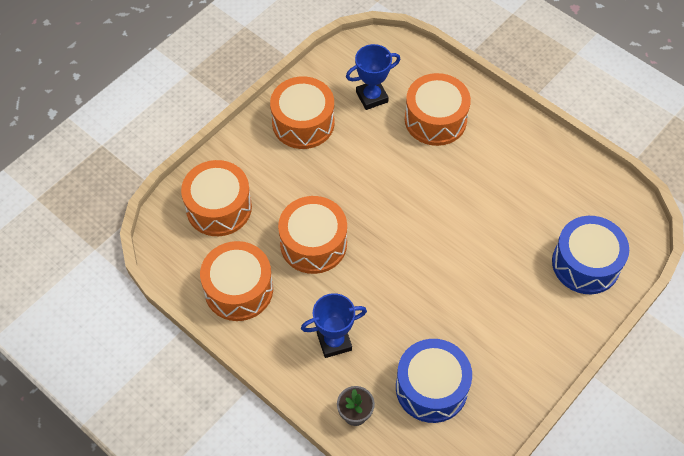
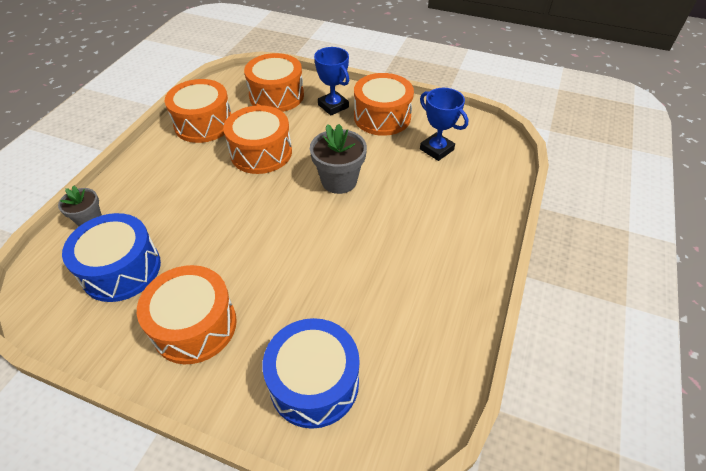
camera: 70 degrees right, 10 degrees down
blue trophy [301,293,367,358] -> blue trophy moved to [314,47,349,115]
orange drum [405,73,471,146] -> orange drum moved to [137,265,237,364]
none -> grey flower pot [310,124,367,194]

